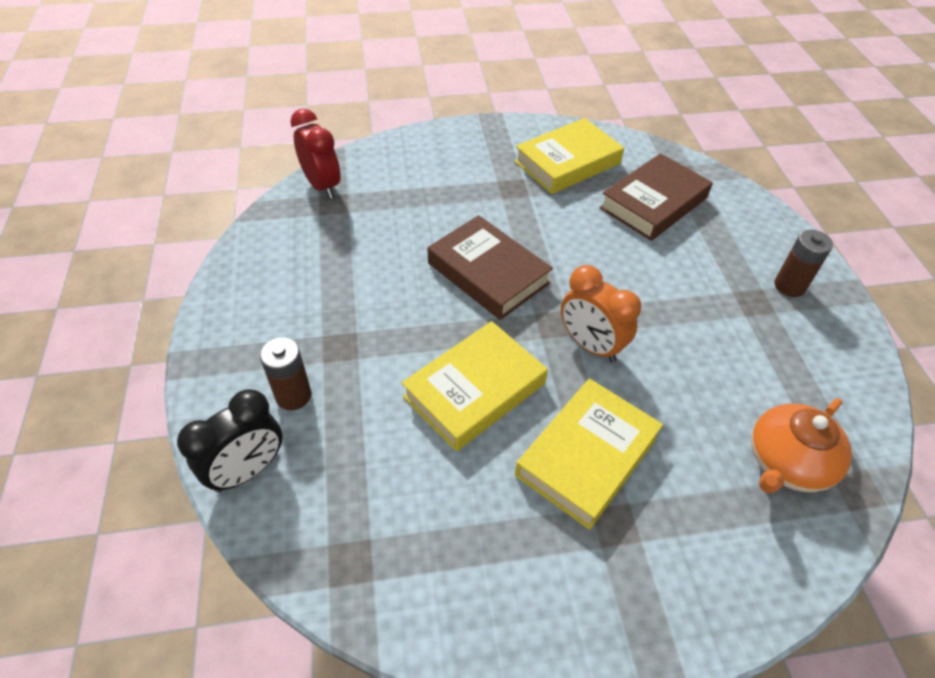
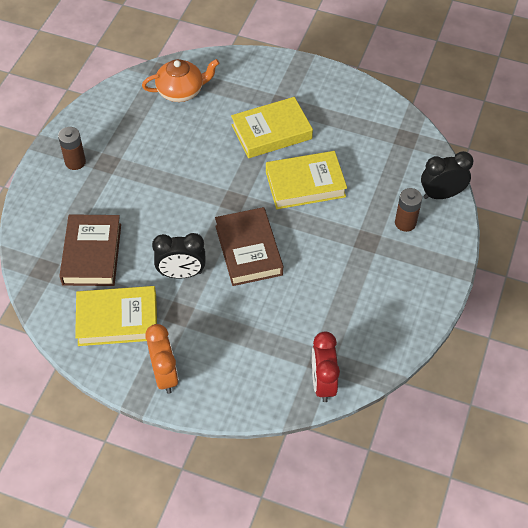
camera: 150 degrees left, 5 degrees up
orange clock [561,265,641,363] -> orange clock moved to [145,324,178,394]
brown book [599,153,713,241] -> brown book turned 75 degrees counterclockwise [59,214,121,286]
none -> black clock [152,233,206,278]

